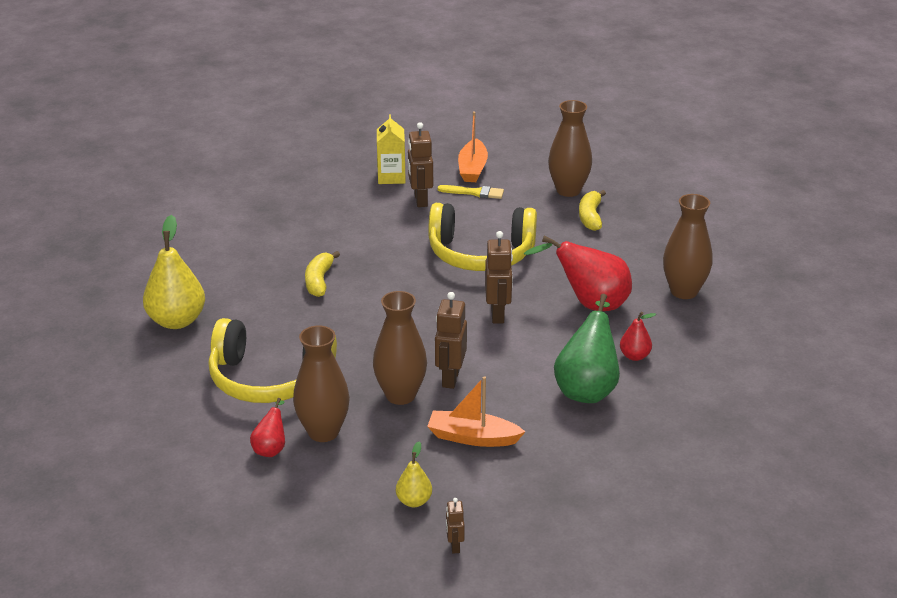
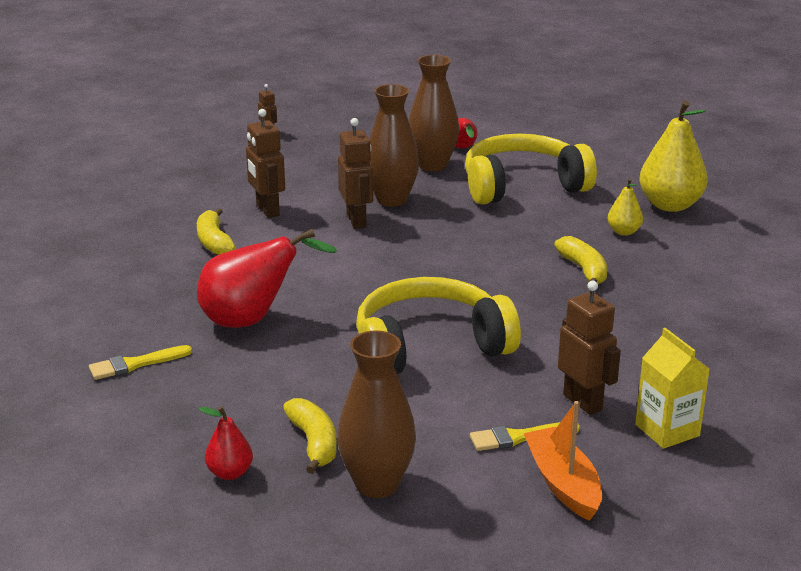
camera: 155 degrees right, 5 degrees down
yellow pear [396,442,432,507] -> yellow pear moved to [607,178,643,236]
orange boat [427,376,525,447] -> none
brown robot [485,231,513,323] -> brown robot moved to [246,109,285,218]
green pear [554,294,620,403] -> yellow banana [197,208,236,255]
red pear [620,312,656,361] -> red pear moved to [199,406,253,480]
brown vase [663,194,713,299] -> yellow brush [89,345,192,380]

